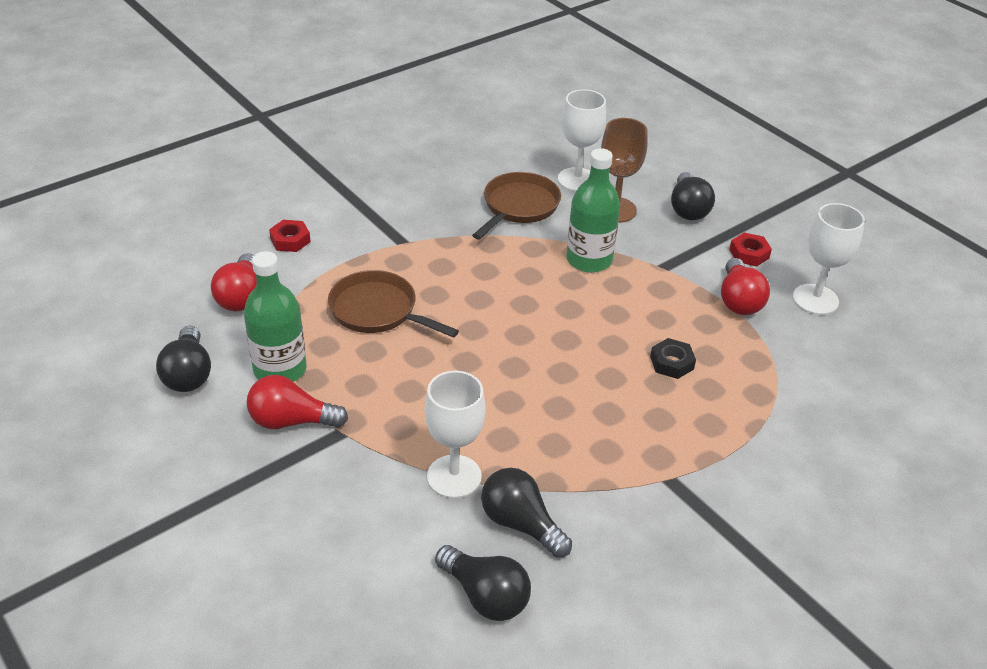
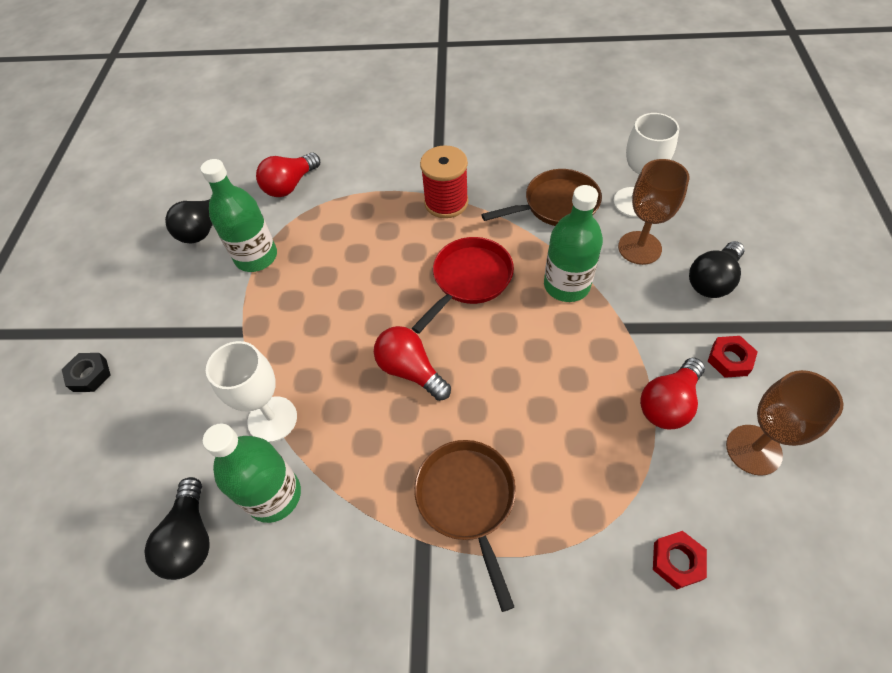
camera: 45 degrees right, 15 degrees up
red light bulb [247,375,348,429] -> red light bulb moved to [374,326,451,401]
red nut [269,220,311,252] -> red nut moved to [653,531,707,590]
brown pan [328,270,459,338] -> brown pan moved to [414,440,516,612]
black light bulb [481,468,572,558] -> green bottle [203,423,301,523]
black nut [650,338,696,379] -> black nut moved to [62,353,111,392]
white goblet [793,203,865,315] -> brown goblet [726,370,843,476]
none -> red pan [411,237,514,334]
none -> red spool [420,145,468,218]

